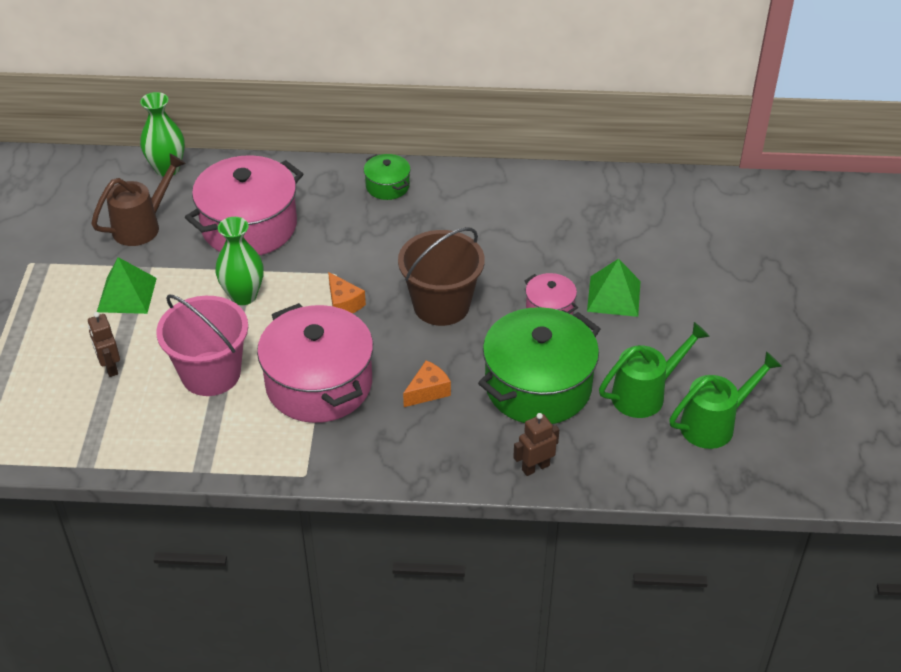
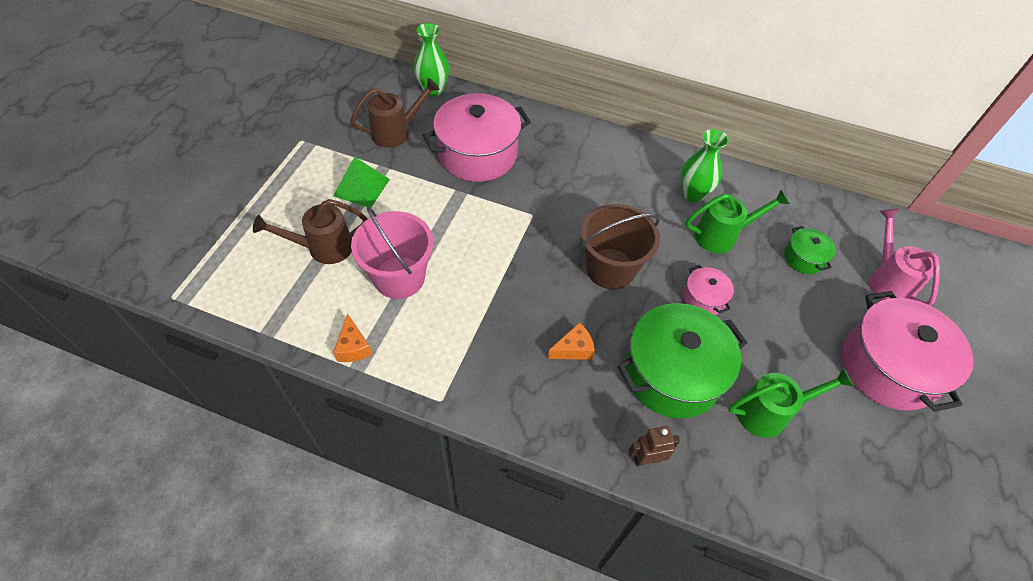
camera: 15 degrees right, 10 degrees up
brown robot [88,312,120,377] -> brown watering can [253,199,367,264]
green vase [215,217,264,305] -> green vase moved to [681,129,729,203]
pink pot [257,303,373,423] -> pink pot moved to [842,291,974,412]
orange cheese [328,272,366,313] -> orange cheese moved to [333,313,373,362]
green pot [364,154,410,200] -> green pot moved to [784,226,836,274]
green pyramid [587,258,641,317] -> none
green watering can [669,351,782,449] -> green watering can moved to [685,190,790,253]
none -> pink watering can [870,209,940,306]

